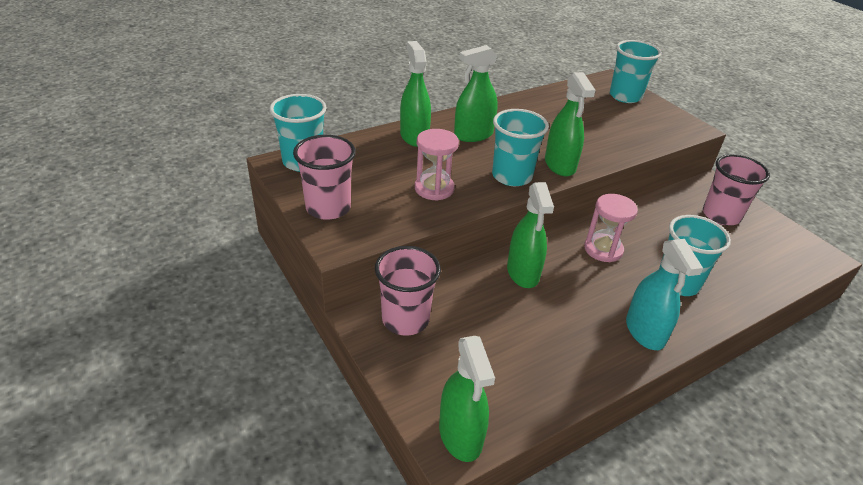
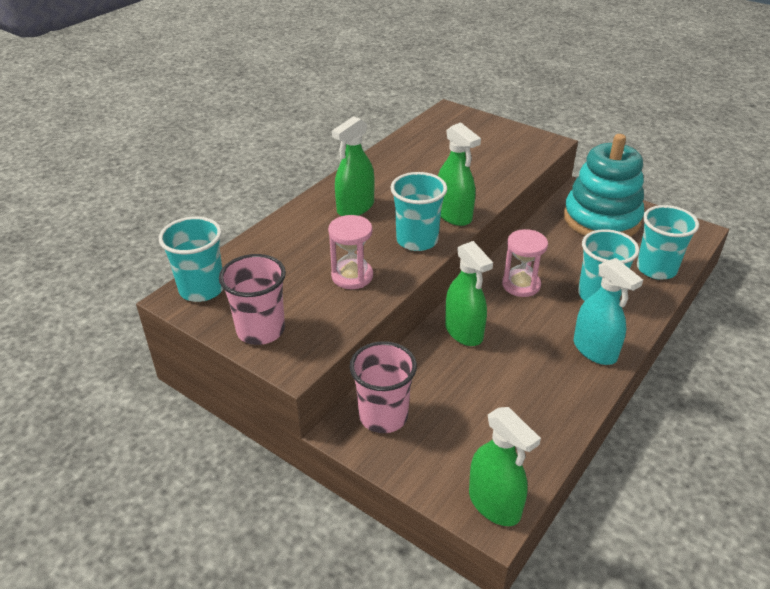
camera: 20 degrees left, 0 degrees up
green spray bottle [400,41,431,147] -> none
turquoise cup [610,40,662,103] -> turquoise cup moved to [637,205,699,280]
pink cup [703,154,770,225] -> turquoise stacking toy [564,134,644,237]

